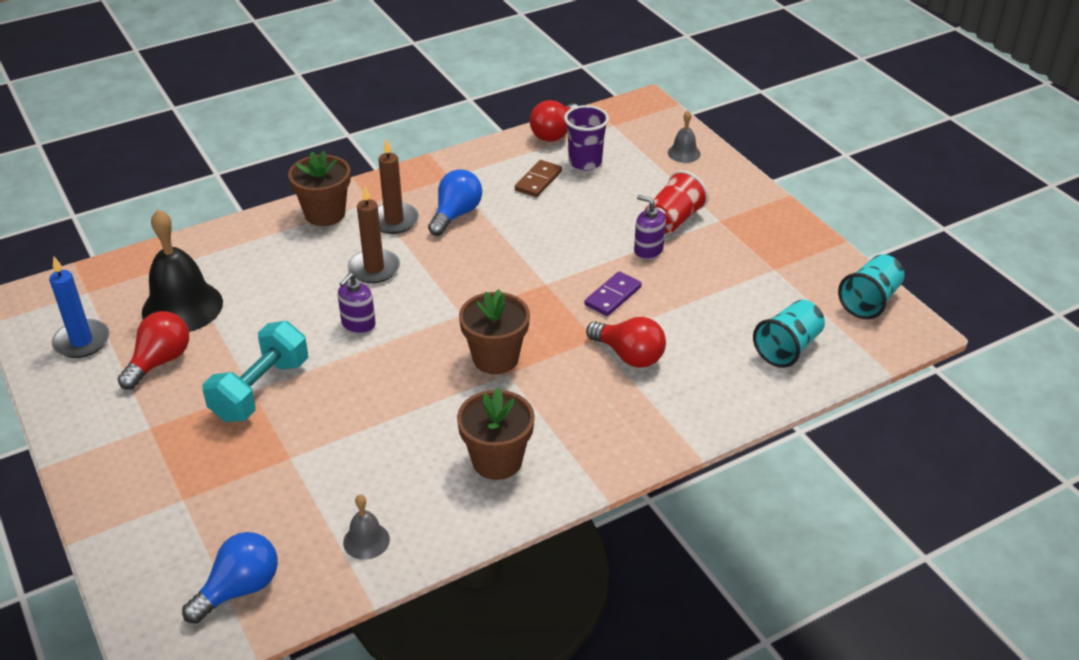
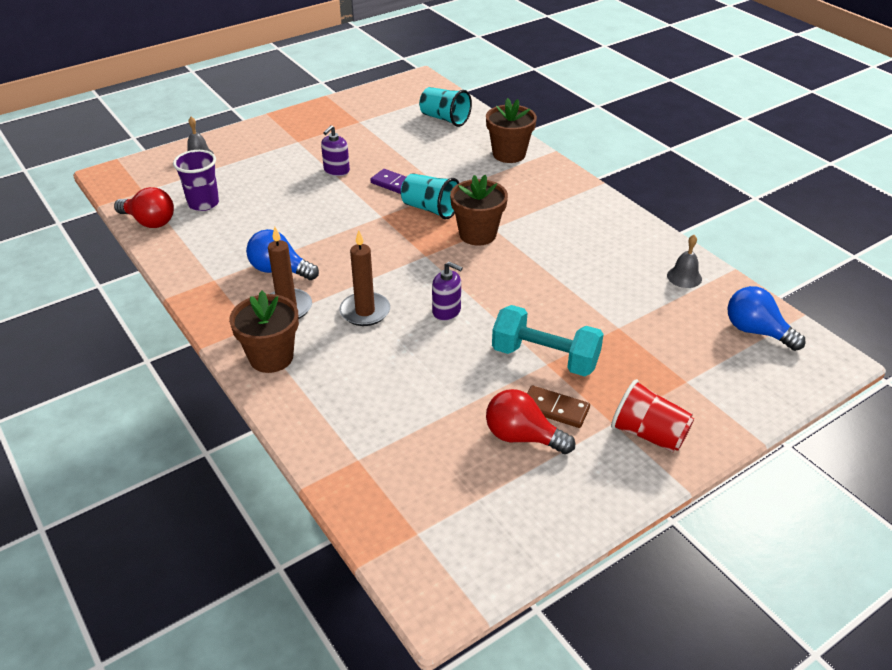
camera: 95 degrees left, 0 degrees up
blue candle [49,257,109,358] -> none
black bell [142,209,223,332] -> none
brown flower pot [457,388,535,480] -> brown flower pot moved to [486,98,537,163]
brown domino [515,160,562,197] -> brown domino moved to [527,386,590,428]
red light bulb [586,317,666,368] -> none
red cup [645,170,709,235] -> red cup moved to [611,379,694,452]
turquoise cup [838,254,905,319] -> turquoise cup moved to [401,173,459,219]

